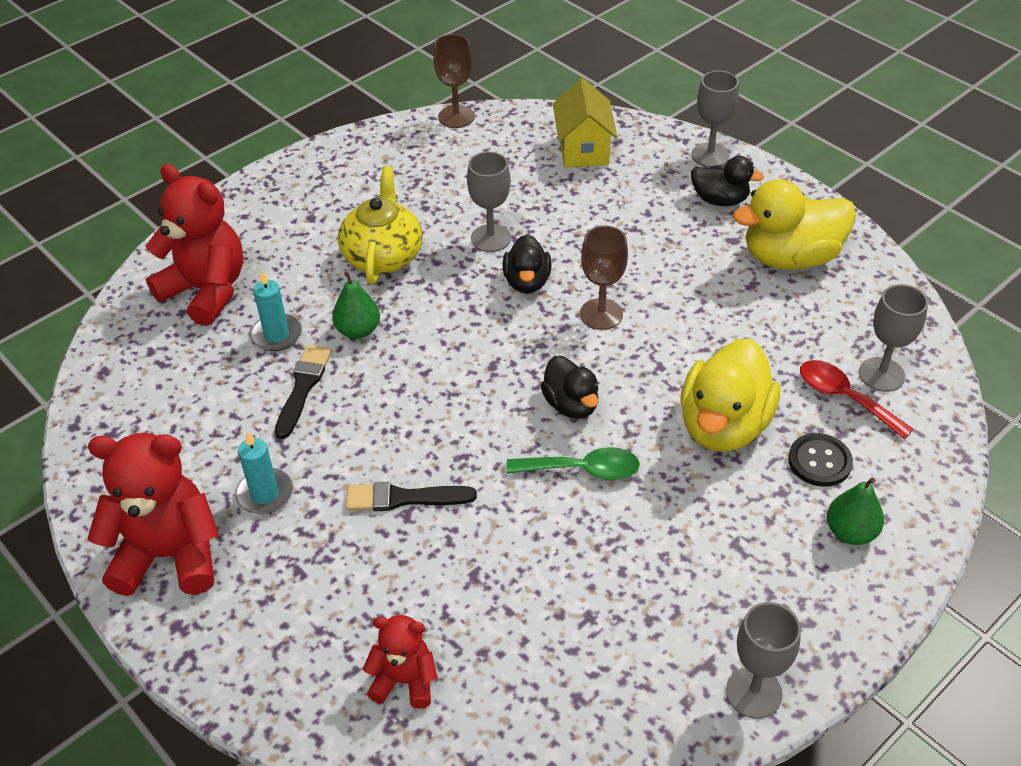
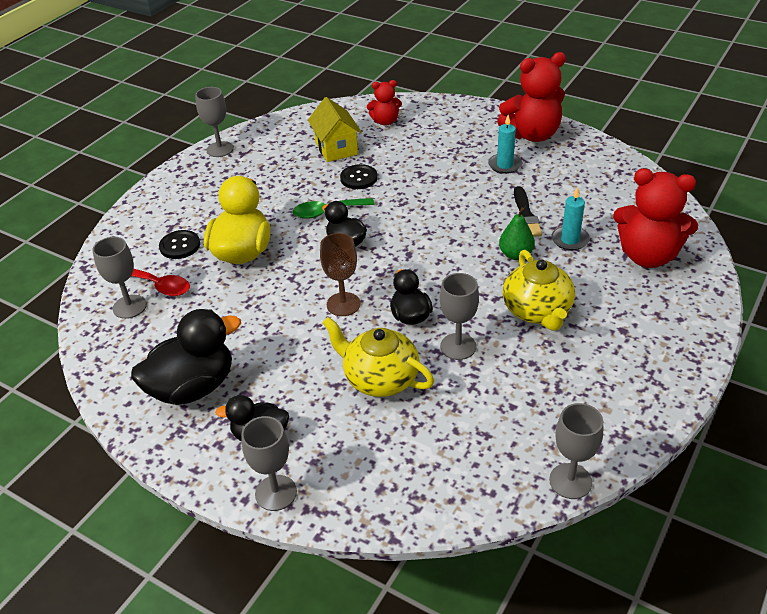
camera: 165 degrees right, 5 degrees down
black brush [346,482,477,511] -> none
brown goblet [433,34,475,128] -> grey goblet [549,403,603,499]
yellow house [553,78,618,168] -> yellow house moved to [308,97,362,162]
yellow duck [733,179,856,270] -> black duck [131,309,241,405]
green pear [827,477,884,545] -> none
none -> yellow teapot [322,317,434,397]
none -> black button [340,164,378,189]

